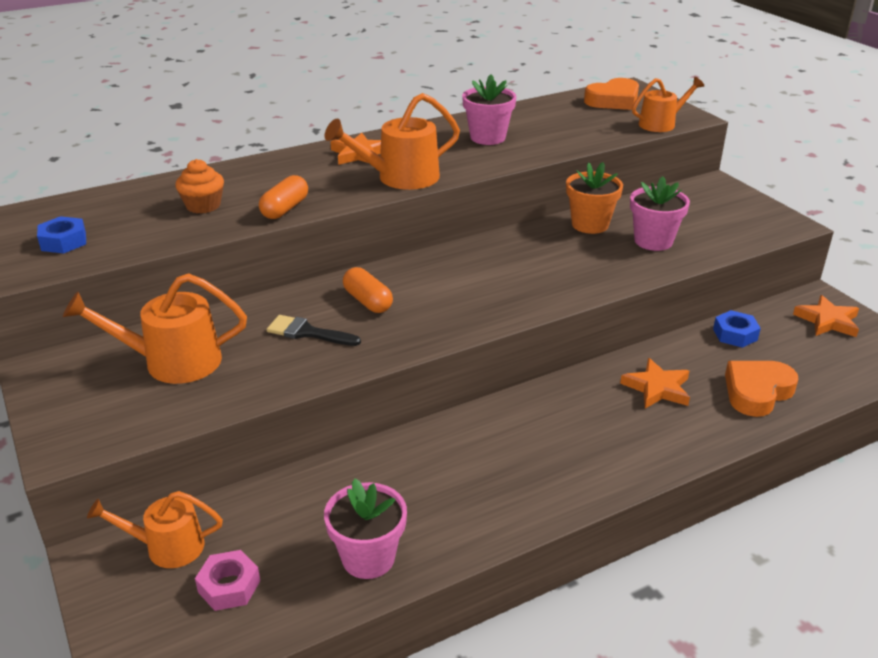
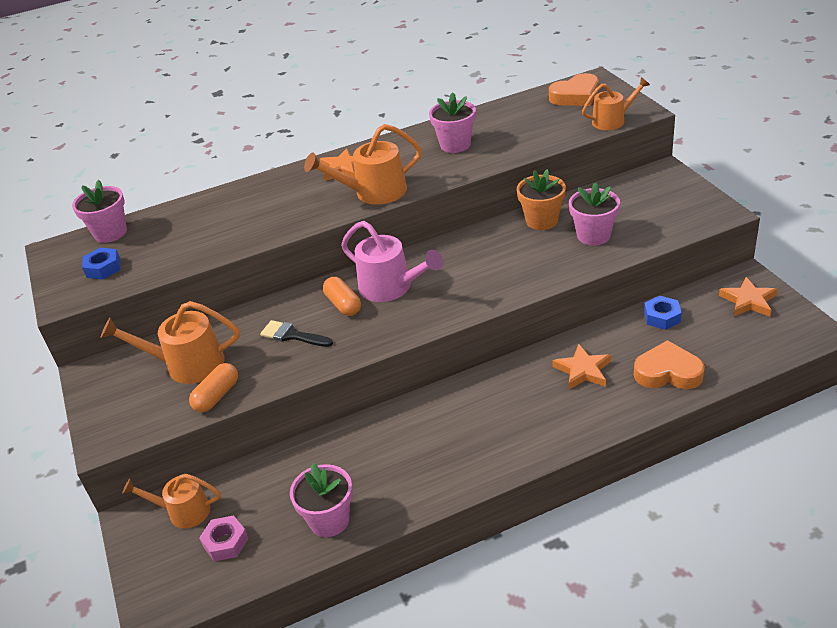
camera: 10 degrees right, 5 degrees up
orange cupcake [175,159,224,213] -> none
orange capsule [259,175,308,219] -> orange capsule moved to [189,363,238,412]
orange heart [725,361,798,417] -> orange heart turned 45 degrees clockwise [634,340,705,389]
none -> pink flower pot [72,180,127,243]
none -> pink watering can [341,221,443,302]

